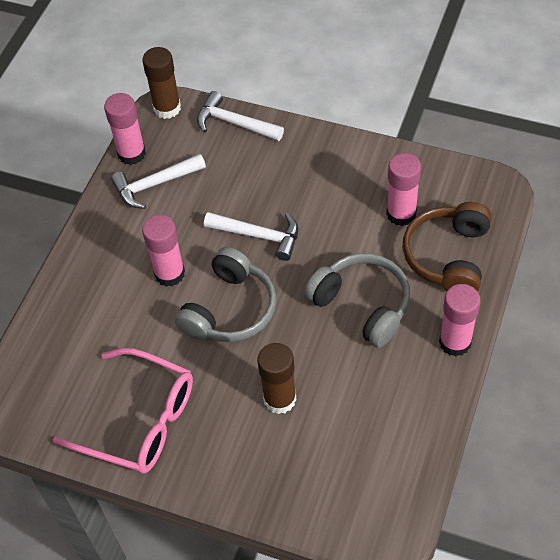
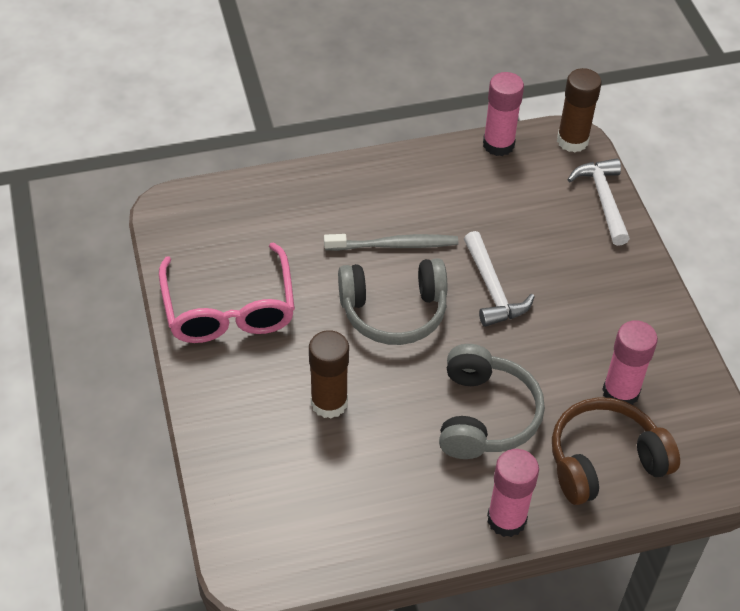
camera: 50 degrees right, 5 degrees down
white hammer [111,154,206,209] -> none
pink glue stick [142,215,185,287] -> grey toothbrush [324,234,458,251]

